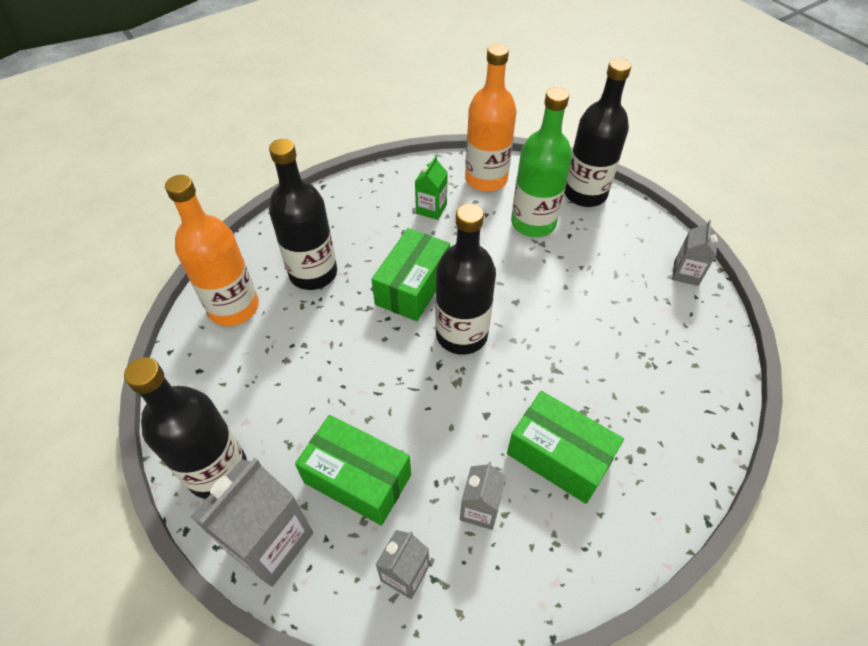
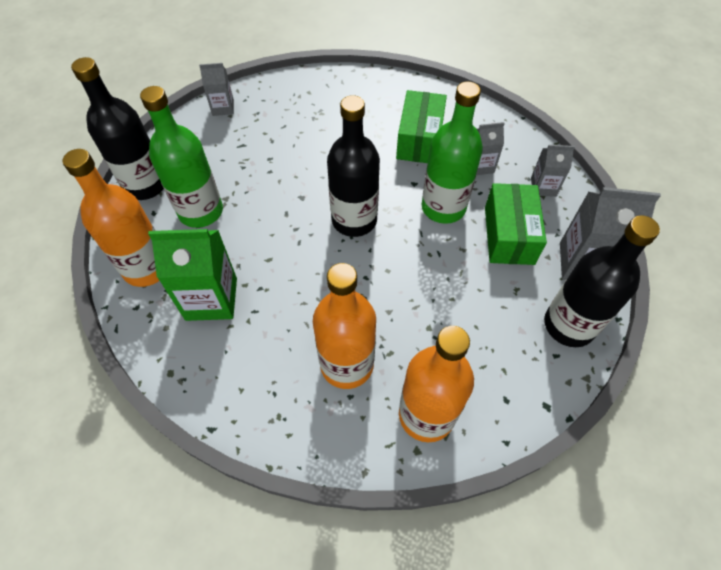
camera: 115 degrees left, 5 degrees up
black bottle [269,139,337,290] -> orange bottle [313,263,376,389]
green box [371,228,450,321] -> none
green carton [415,156,448,220] -> green carton [148,229,237,321], size x1.77
none -> green bottle [422,82,483,224]

